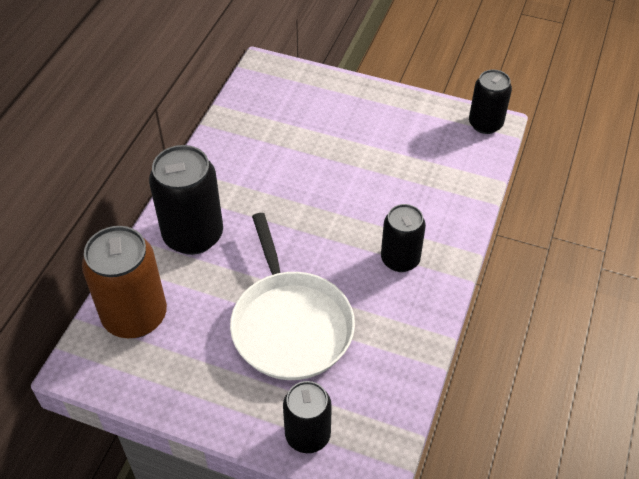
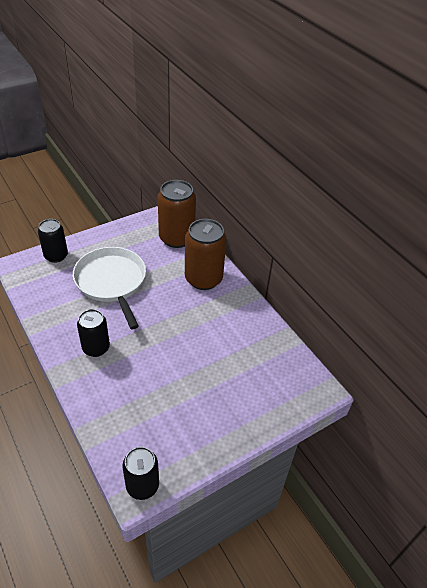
camera: 125 degrees right, 5 degrees down
black can [149,145,223,255] -> brown can [185,219,227,290]
white pan [230,213,355,380] -> white pan turned 45 degrees clockwise [73,247,146,329]

